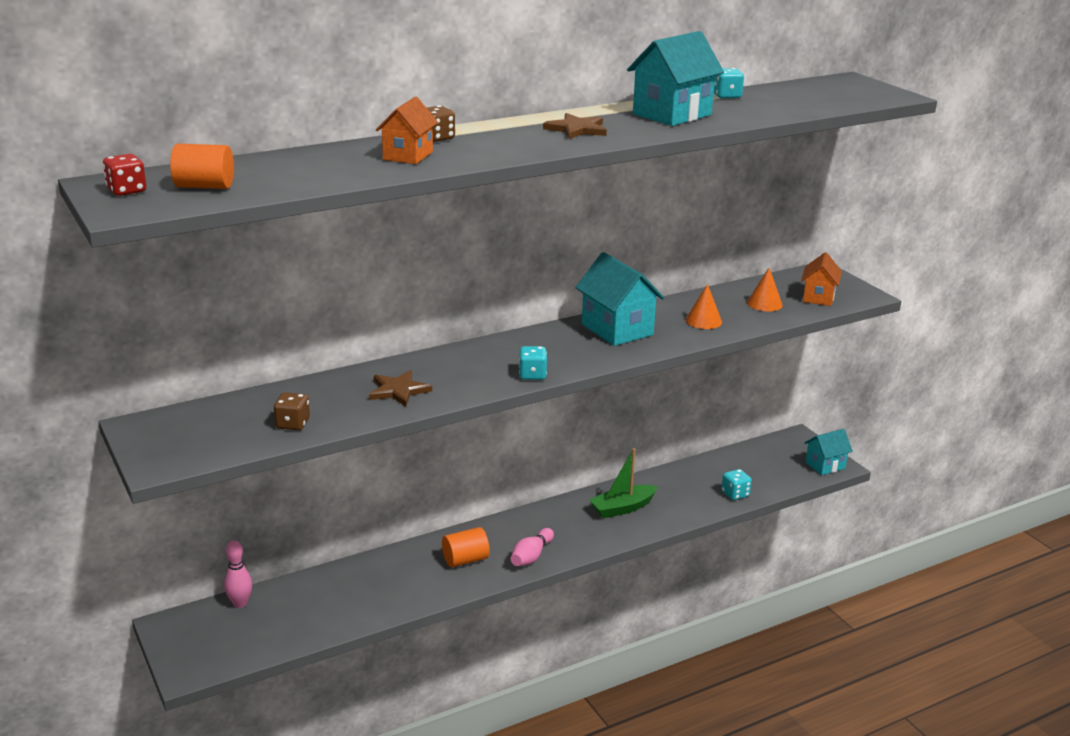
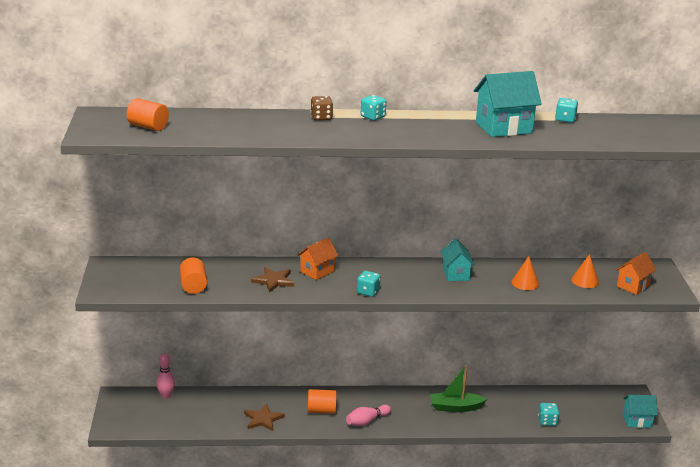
camera: 25 degrees right, 0 degrees up
red dice [103,154,146,196] -> none
brown dice [274,392,310,430] -> orange cylinder [180,258,207,294]
orange house [376,97,438,164] -> orange house moved to [297,238,338,280]
brown star [543,113,607,139] -> brown star moved to [244,403,285,431]
turquoise house [576,252,664,346] -> turquoise house [441,239,475,281], size x0.62
none -> turquoise dice [361,95,386,121]

